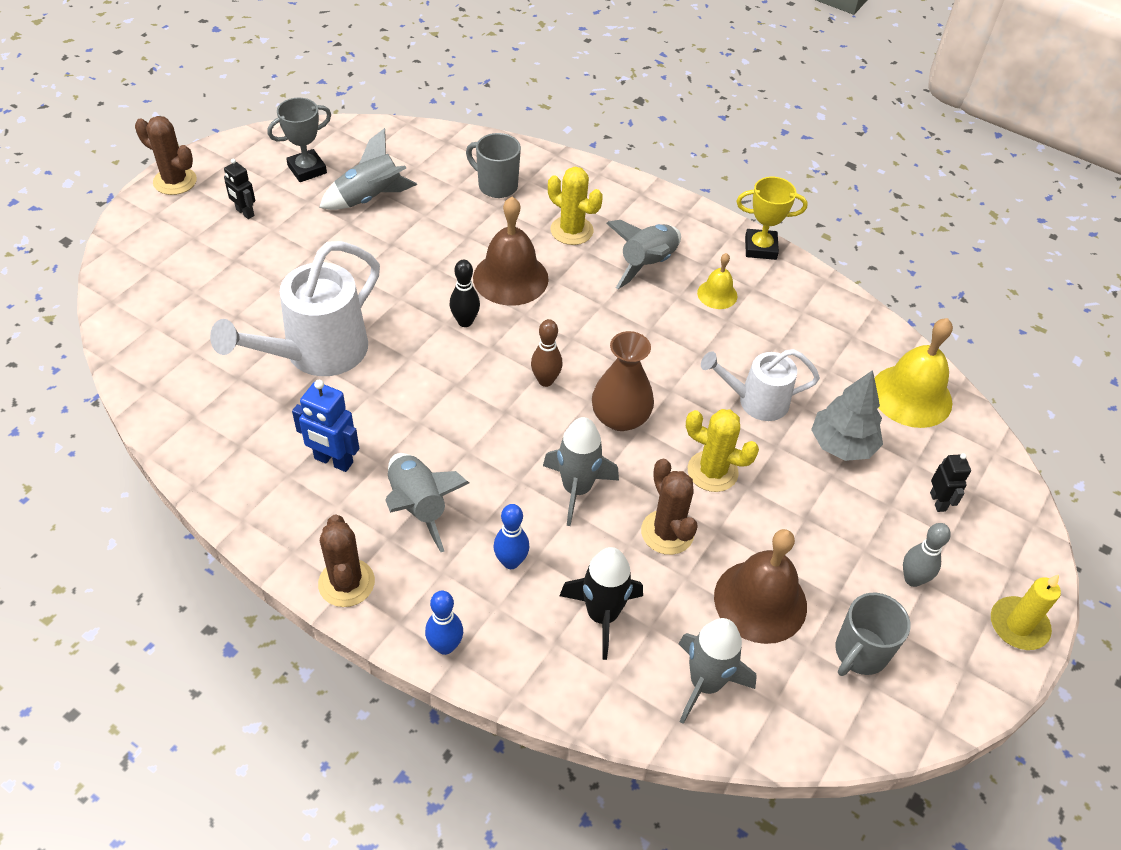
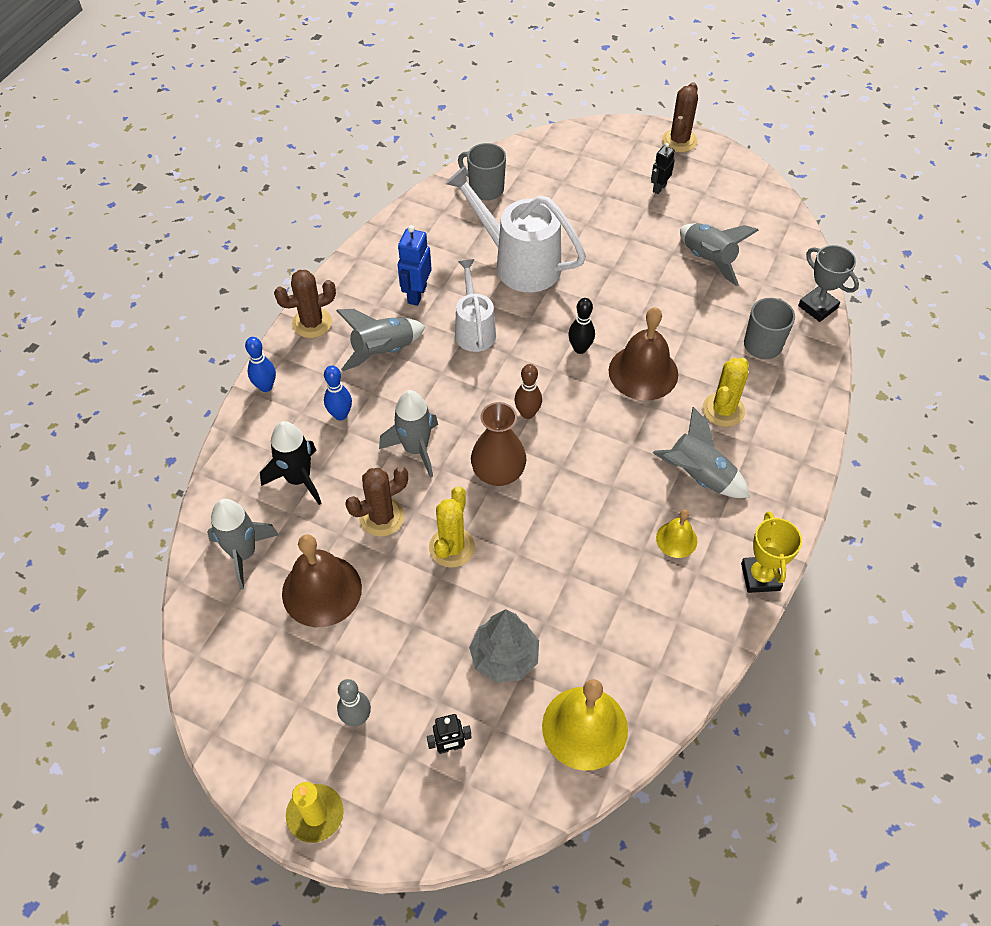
camera: 85 degrees right, 5 degrees up
grey trophy [267,98,331,182] -> grey trophy moved to [798,245,859,322]
white watering can [701,349,820,421] -> white watering can moved to [455,259,496,352]
grey mug [835,593,911,676] -> grey mug moved to [458,143,506,201]

